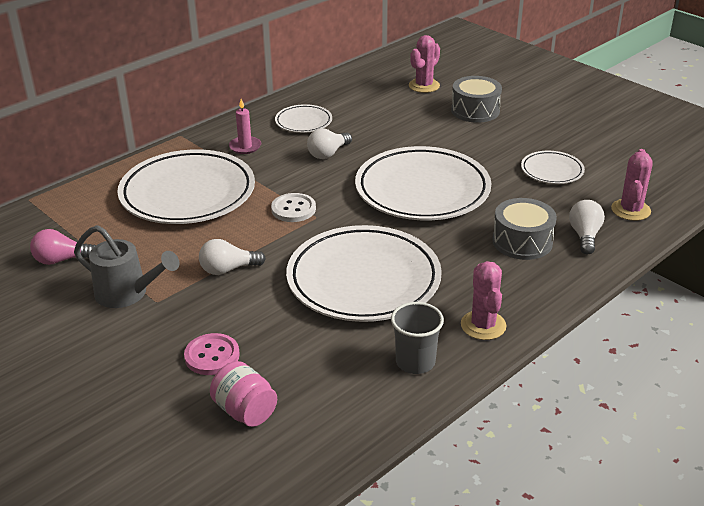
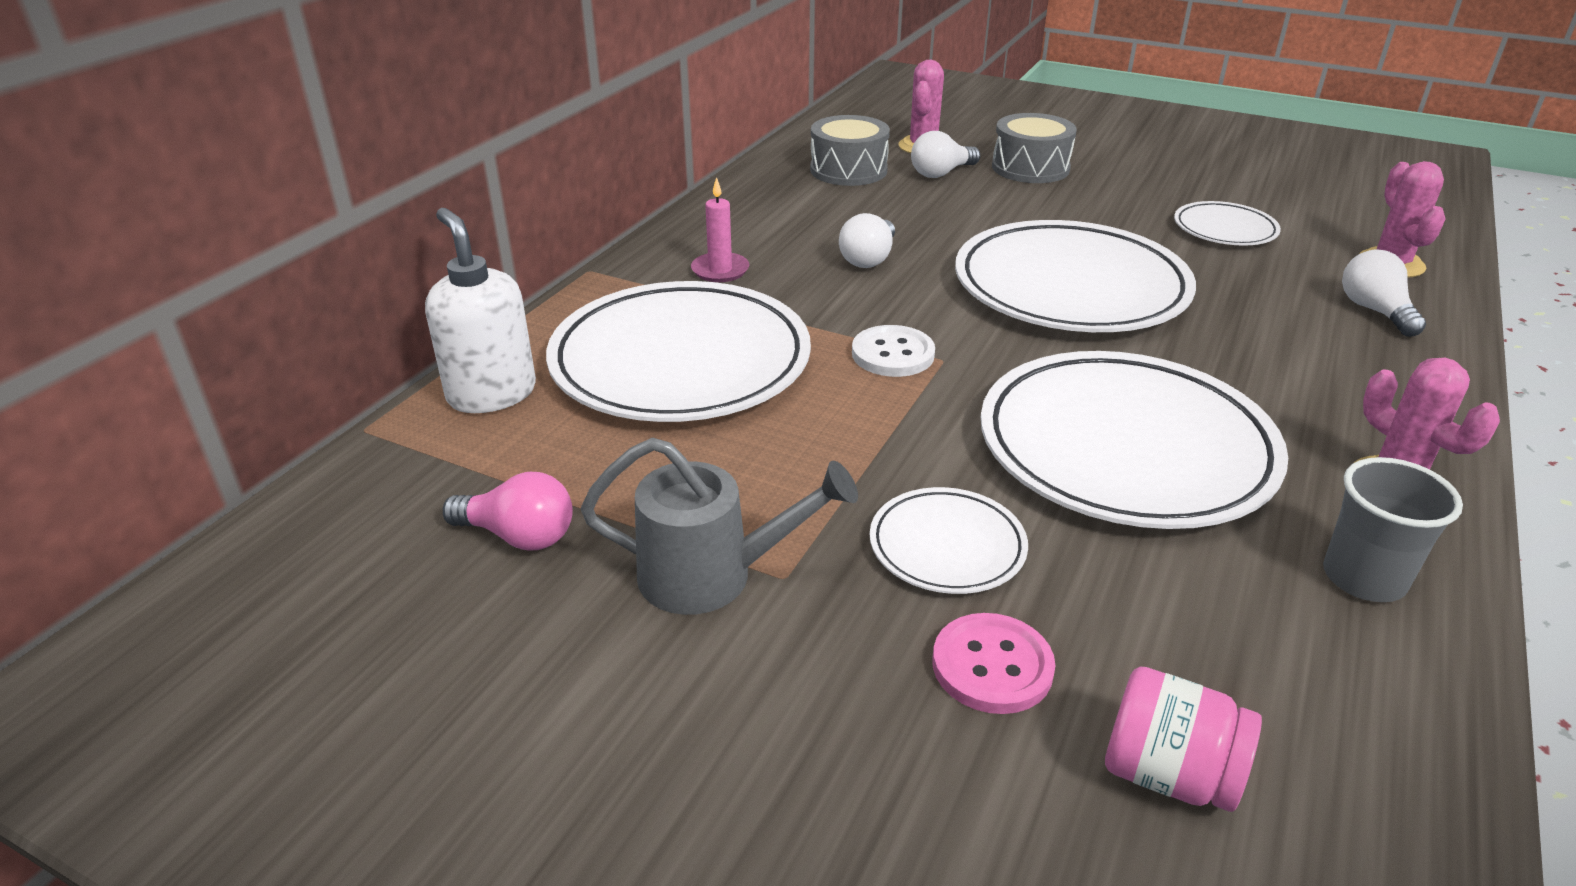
camera: 20 degrees left, 0 degrees up
pink light bulb [30,229,96,265] -> pink light bulb turned 135 degrees counterclockwise [443,472,573,551]
white light bulb [199,239,266,275] -> white light bulb moved to [911,131,980,178]
white plate [275,104,332,133] -> white plate moved to [870,487,1028,594]
grey drum [492,198,557,260] -> grey drum moved to [810,115,890,186]
none -> white soap dispenser [425,208,536,413]

